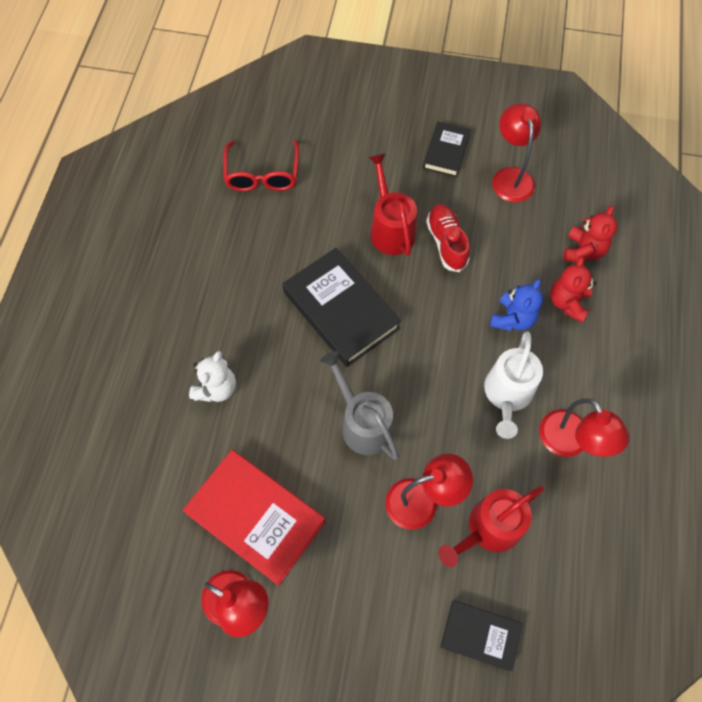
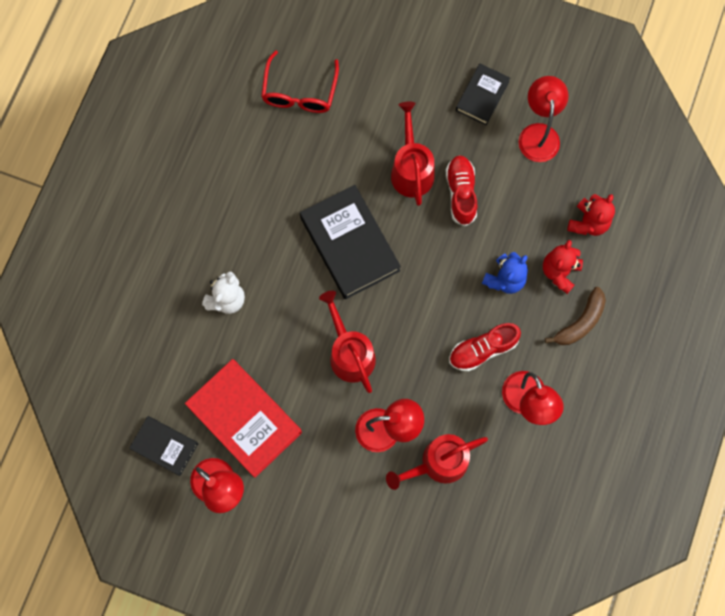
camera: 10 degrees right, 10 degrees up
grey watering can [320,351,399,460] -> red watering can [319,291,376,393]
black book [441,600,522,671] -> black book moved to [129,416,198,476]
white watering can [484,332,543,439] -> red shoe [449,323,521,372]
none -> brown banana [545,287,606,345]

